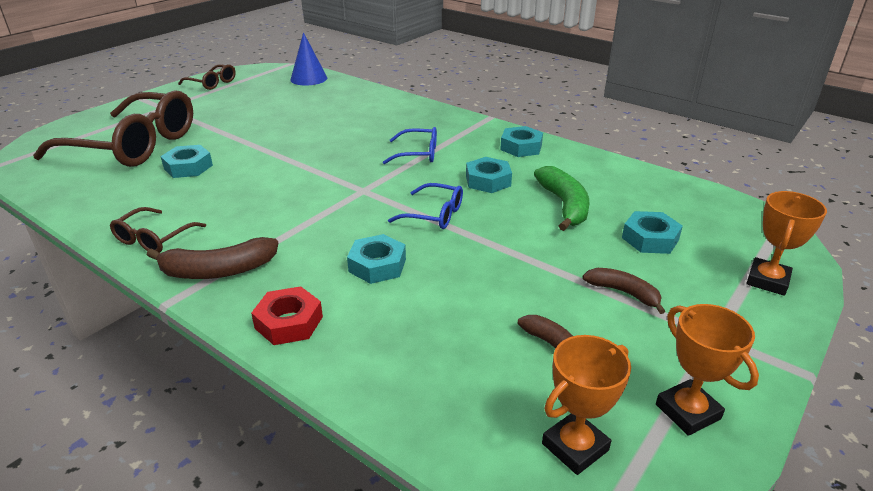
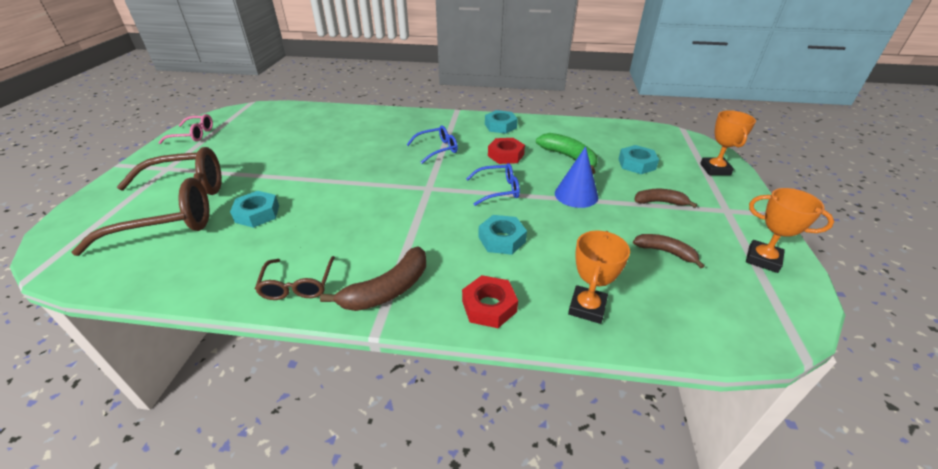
camera: 30 degrees left, 5 degrees up
brown glasses [178,64,236,90] -> pink glasses [158,114,213,144]
blue cone [290,32,327,86] -> blue cone moved to [555,146,598,208]
turquoise nut [466,157,512,193] -> red nut [488,138,525,164]
orange trophy [542,335,631,475] -> orange trophy moved to [568,231,630,324]

